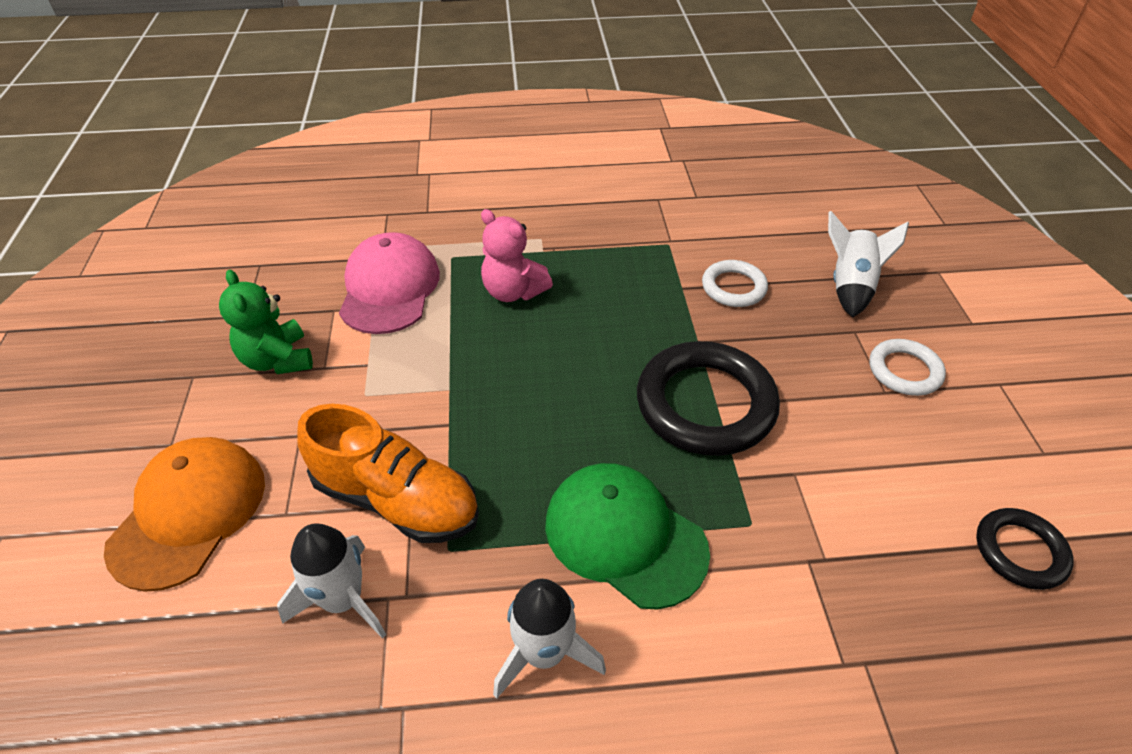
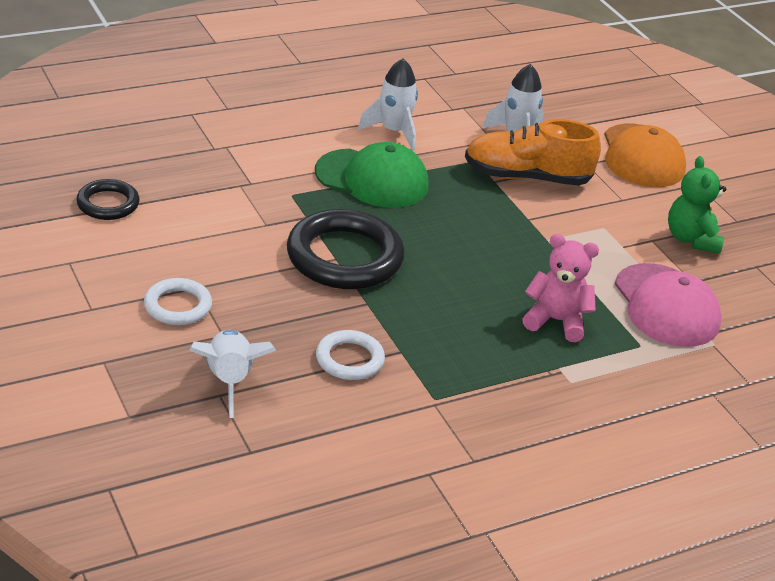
camera: 155 degrees right, 10 degrees down
green teddy bear [219,270,313,374] -> green teddy bear turned 135 degrees counterclockwise [668,156,726,254]

